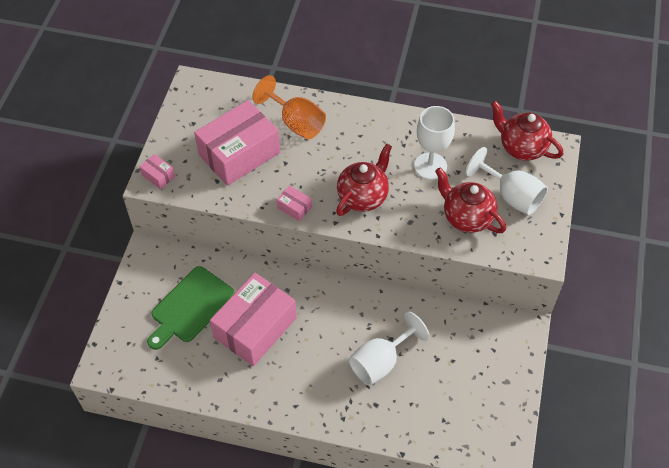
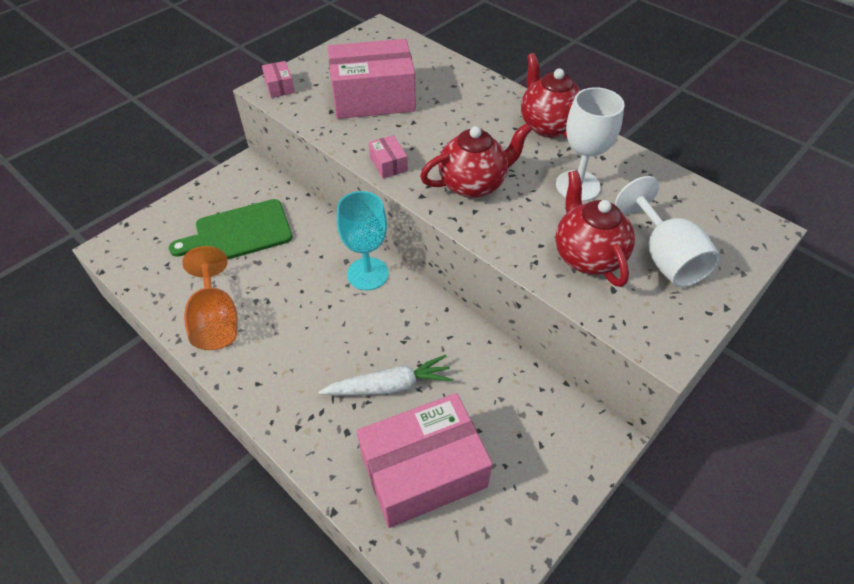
camera: 30 degrees right, 5 degrees down
pink box [210,273,297,366] -> pink box moved to [357,393,493,528]
orange goblet [252,75,326,139] -> orange goblet moved to [182,246,238,350]
white goblet [349,311,430,386] -> white carrot [318,355,453,395]
red teapot [491,101,563,161] -> red teapot moved to [521,53,581,138]
none -> turquoise goblet [337,191,389,290]

